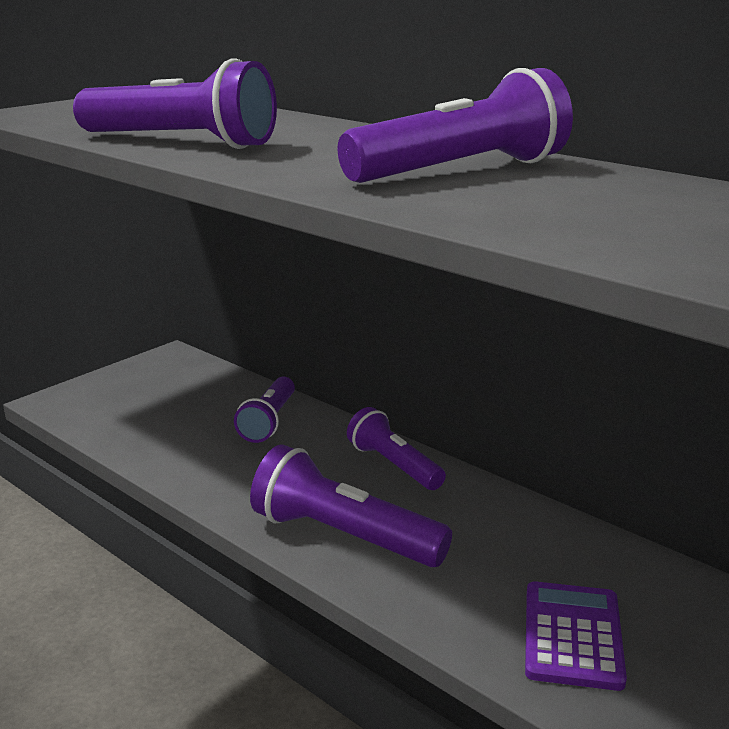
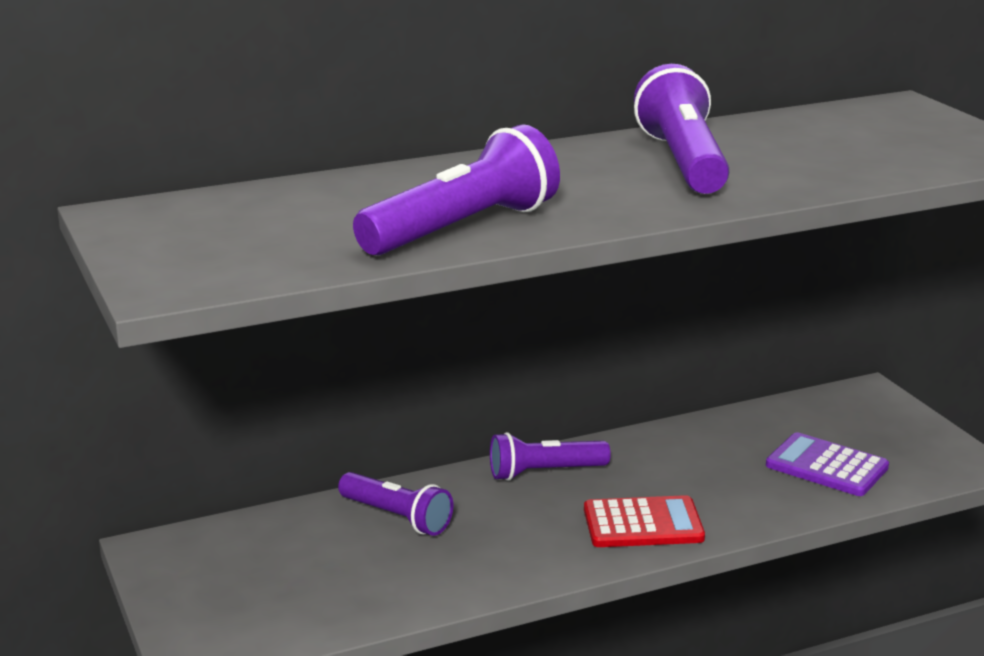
camera: 65 degrees left, 0 degrees up
purple flashlight [250,444,452,567] -> red calculator [584,495,705,547]

